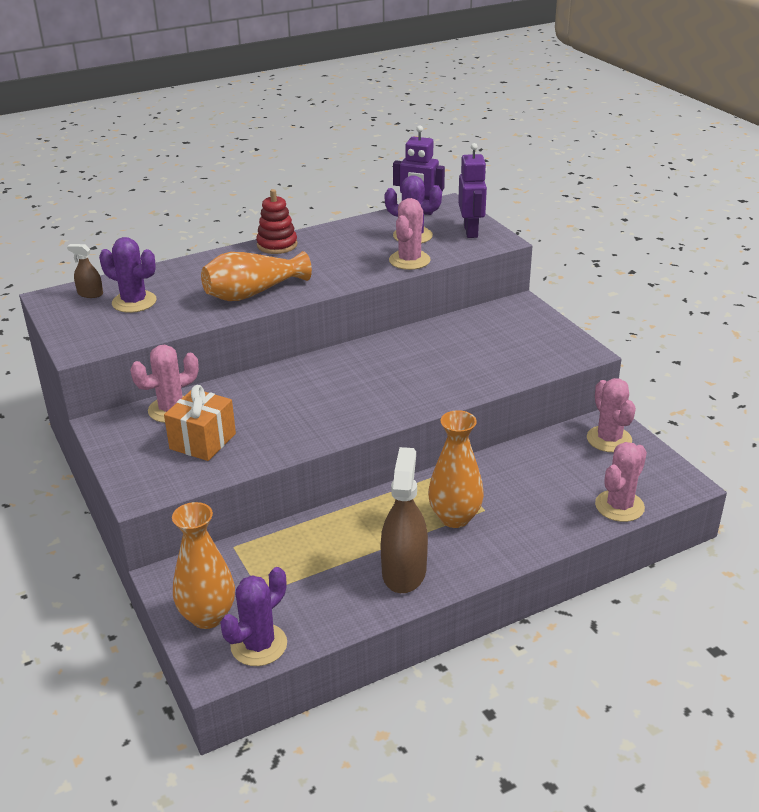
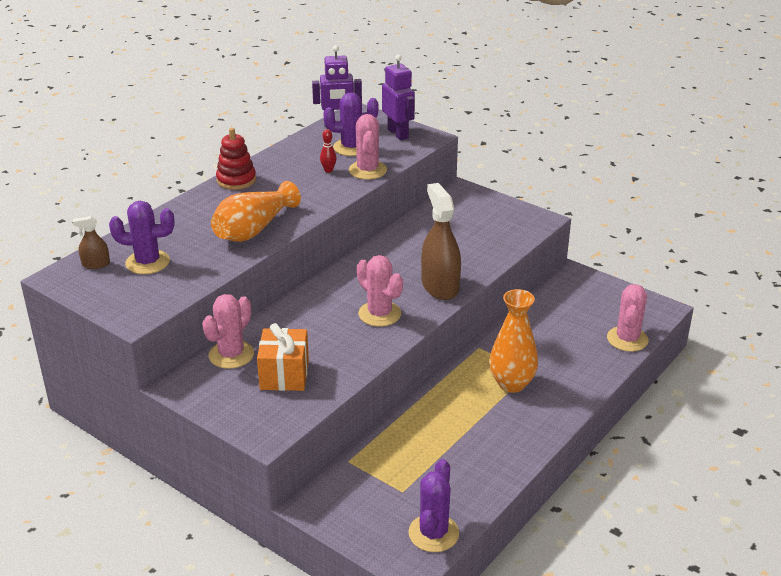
camera: 25 degrees left, 0 degrees up
orange vase [172,502,235,629] -> none
brown spray bottle [381,447,428,593] -> brown spray bottle moved to [421,183,461,300]
pink cactus [587,378,636,452] -> pink cactus moved to [357,255,403,327]
none -> red bowling pin [320,129,337,173]

